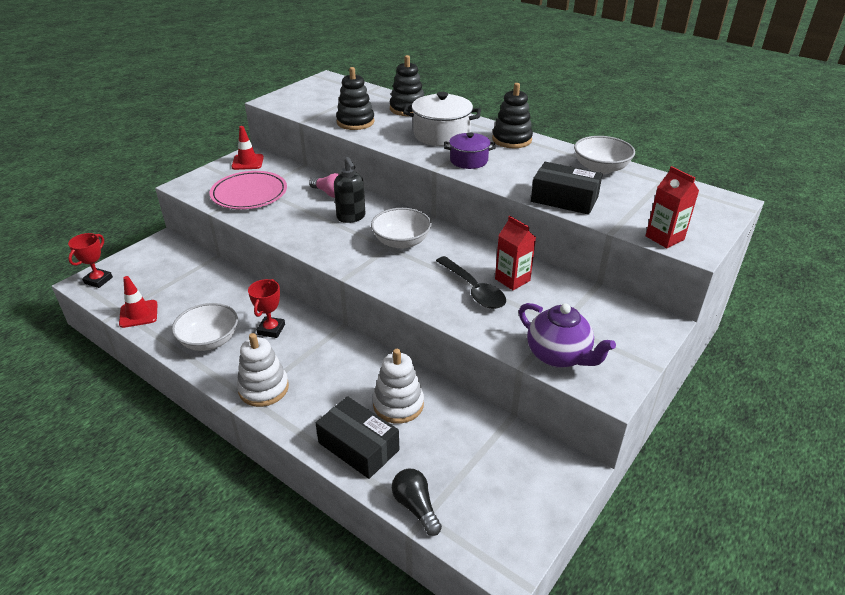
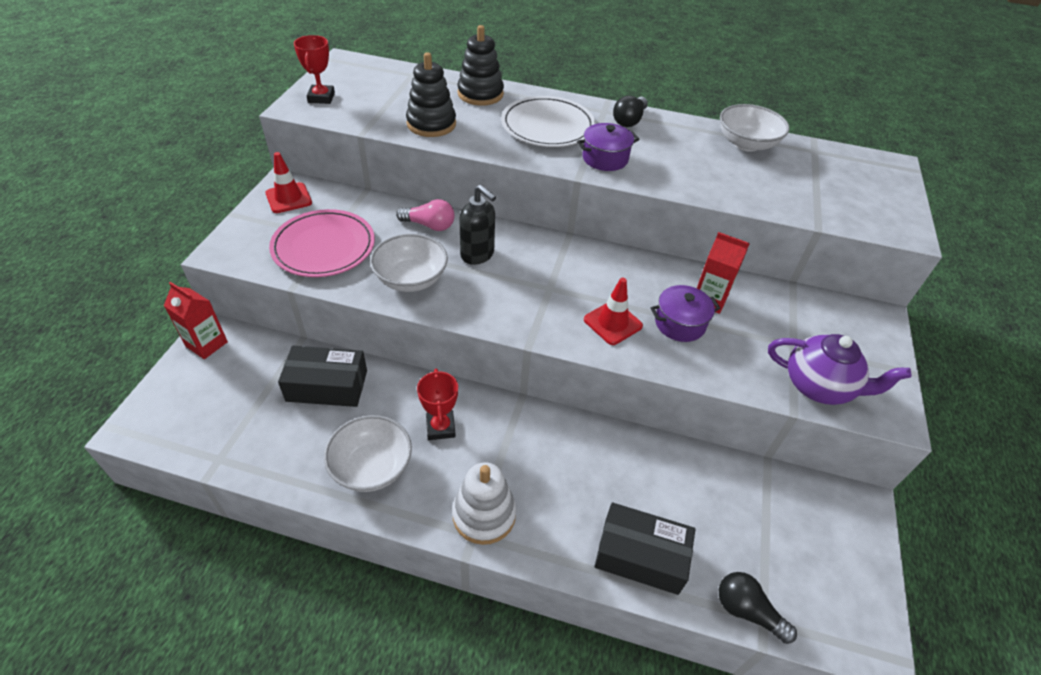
camera: 25 degrees left, 10 degrees up
red trophy [68,233,113,288] -> red trophy moved to [294,35,335,104]
red traffic cone [119,276,158,328] -> red traffic cone moved to [584,278,643,345]
white bowl [371,208,432,249] -> white bowl moved to [370,234,448,292]
white stacking toy [373,349,424,424] -> none
white pot [403,92,481,146] -> white plate [501,96,595,147]
black spoon [436,256,506,309] -> purple pot [650,285,720,342]
black stacking toy [492,83,533,148] -> black light bulb [613,95,648,127]
black box [531,162,603,215] -> black box moved to [278,346,367,407]
red carton [646,166,699,248] -> red carton moved to [164,282,228,359]

